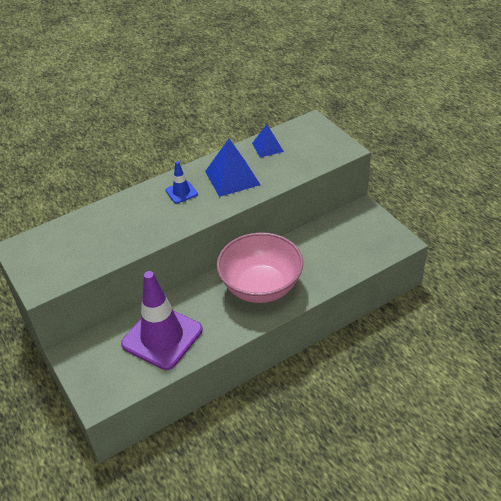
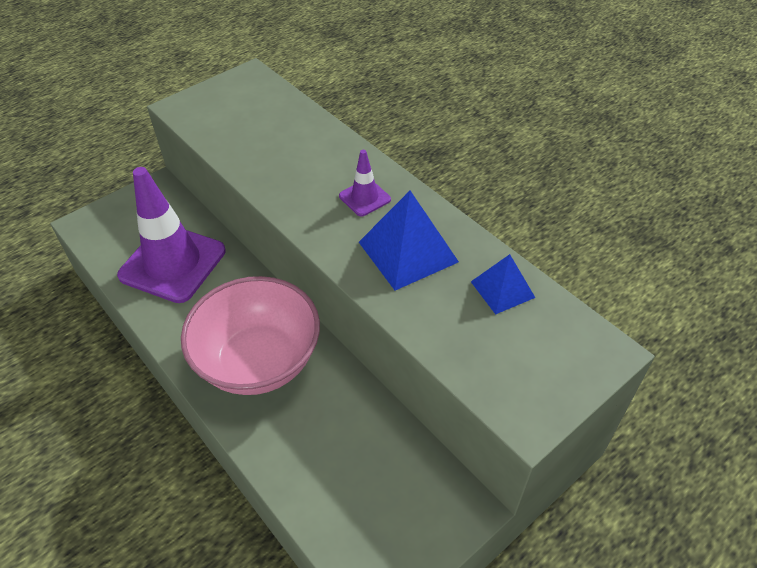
camera: 80 degrees right, 5 degrees up
blue traffic cone [166,161,198,204] -> purple traffic cone [339,150,391,216]

